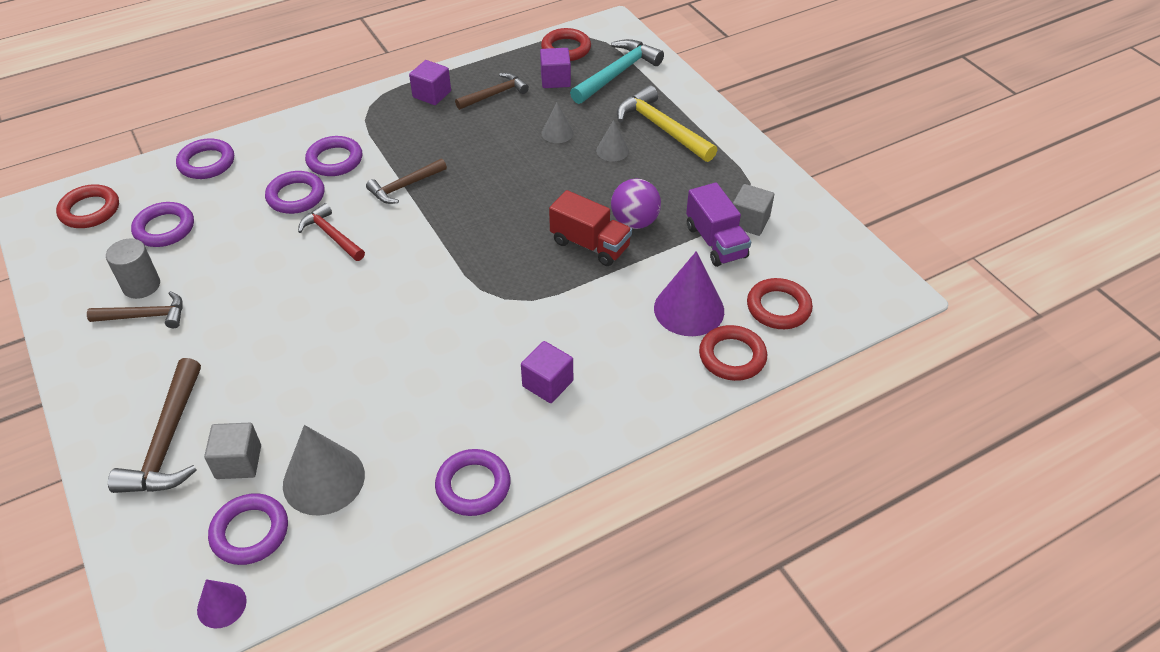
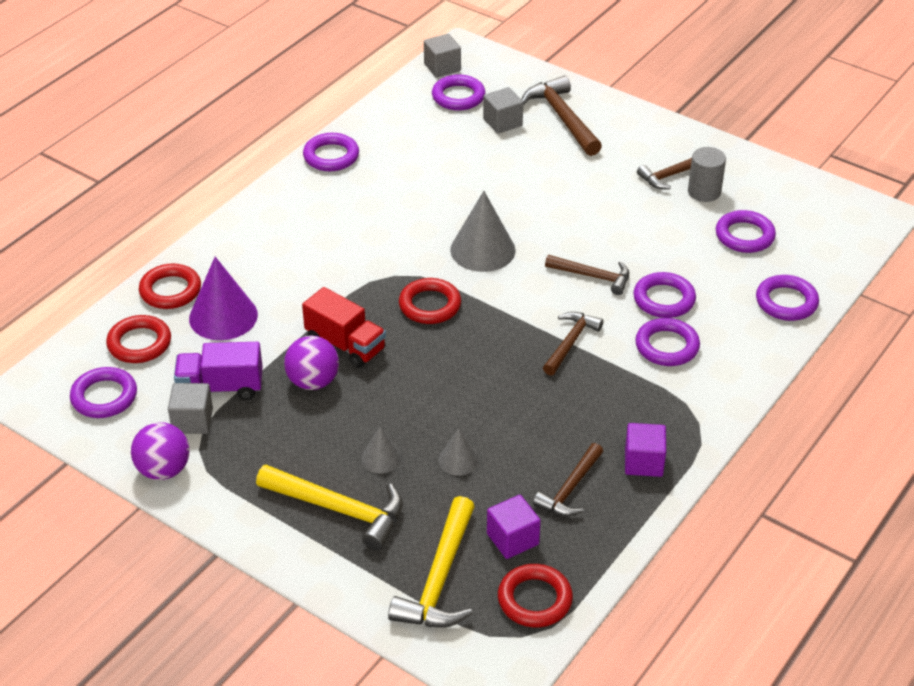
camera: 155 degrees right, 5 degrees down
red ring [56,184,119,228] -> red ring moved to [399,278,461,324]
purple cone [197,579,247,629] -> grey cube [424,34,461,77]
grey cone [283,425,365,515] -> grey cone moved to [450,191,516,272]
red hammer [298,203,365,261] -> brown hammer [545,255,629,295]
purple cube [521,341,573,403] -> none
red truck [549,190,632,266] -> red truck turned 150 degrees counterclockwise [302,287,386,368]
turquoise hammer [570,39,664,104] -> yellow hammer [388,496,475,628]
purple truck [686,182,751,267] -> purple truck turned 45 degrees counterclockwise [174,342,263,400]
none -> purple ring [70,367,137,418]
none -> purple ball [131,422,190,480]

